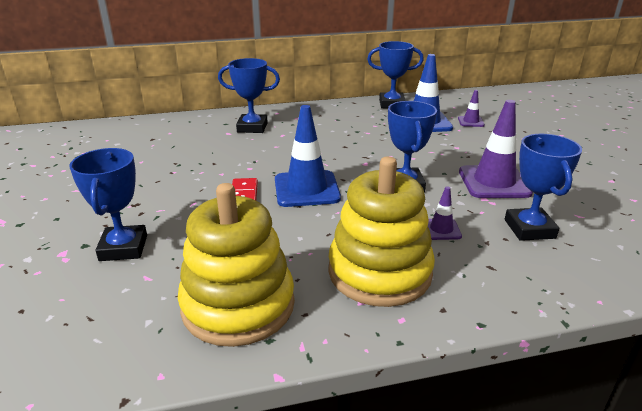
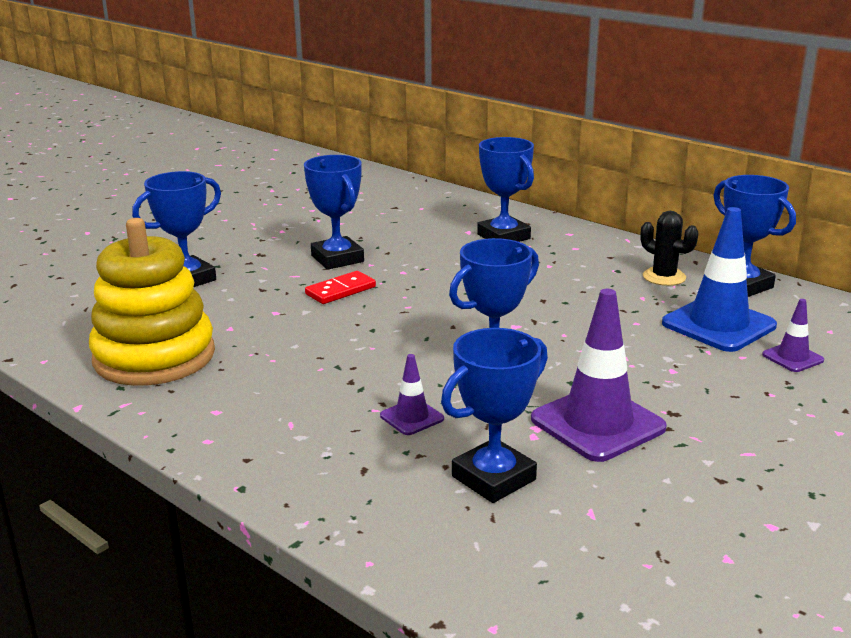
camera: 55 degrees right, 5 degrees down
blue traffic cone [275,105,341,207] -> none
yellow stacking toy [328,156,435,307] -> none
none -> blue trophy [304,155,364,270]
none -> black cactus [641,211,698,286]

